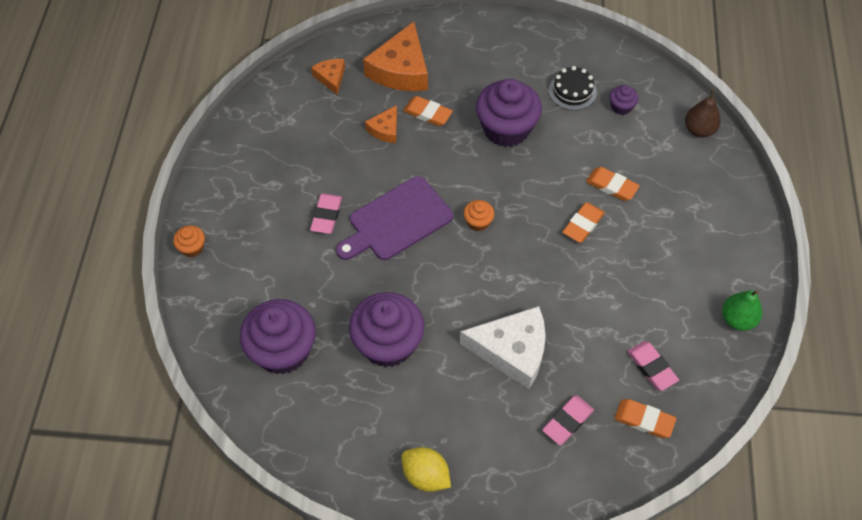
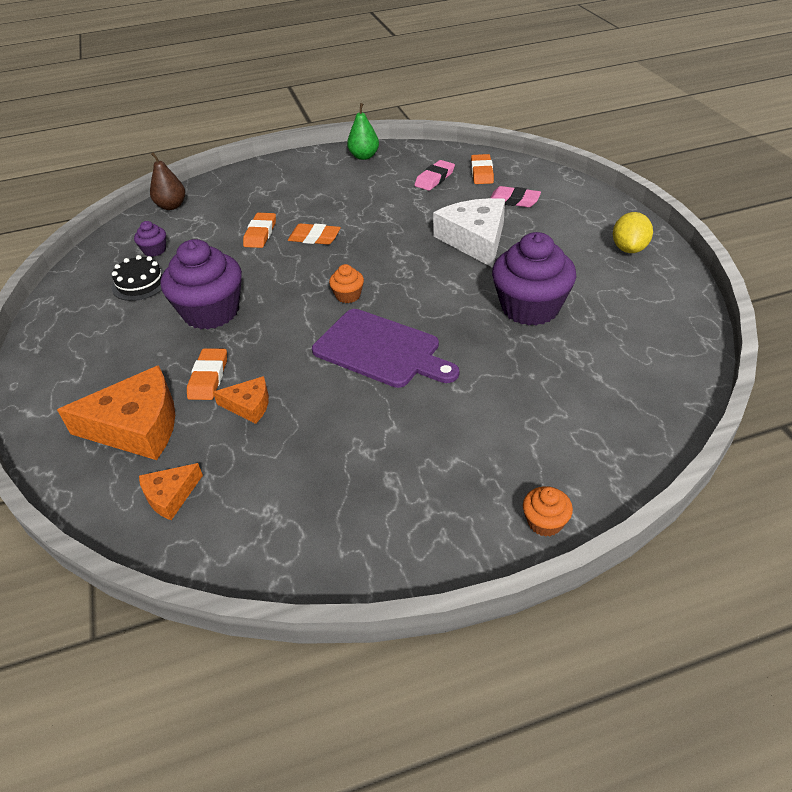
camera: 110 degrees left, 15 degrees down
purple cupcake [240,299,316,374] -> none
pink eraser [310,193,342,234] -> none

